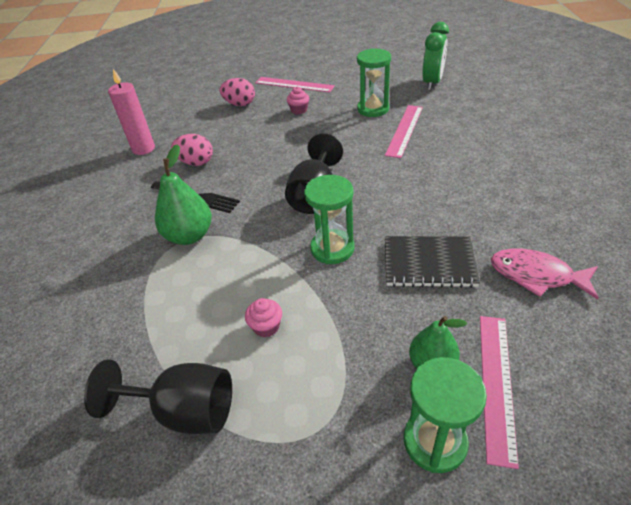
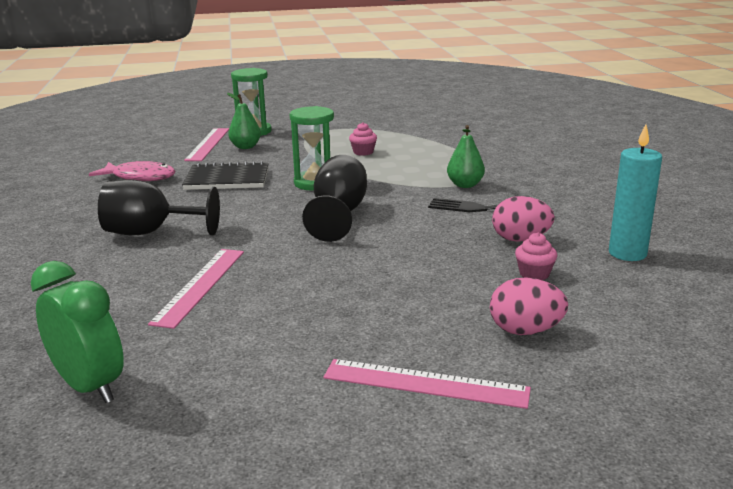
camera: 170 degrees right, 20 degrees down
black goblet [84,359,232,434] -> black goblet moved to [98,179,220,235]
pink candle [108,69,155,155] -> turquoise candle [609,124,662,261]
green pear [155,144,212,245] -> green pear [447,125,485,188], size x0.67
pink cupcake [287,87,309,114] -> pink cupcake moved to [515,233,557,280]
green hourglass [357,48,391,117] -> none
green clock [422,22,449,90] -> green clock turned 120 degrees clockwise [31,261,124,403]

